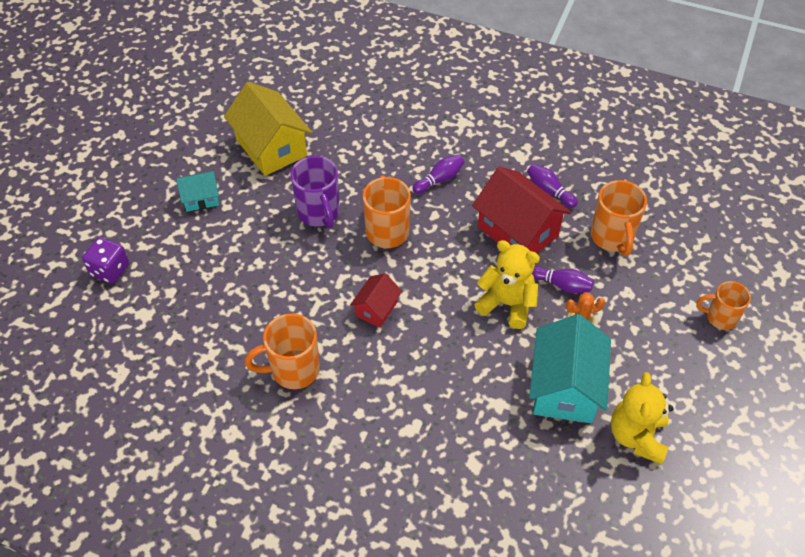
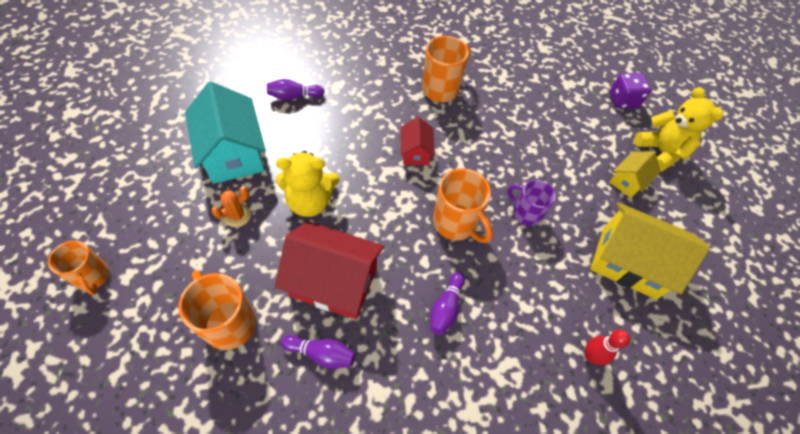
camera: 145 degrees right, 5 degrees up
turquoise house [176,171,219,212] -> yellow house [609,151,661,198]
purple mug [291,156,340,228] -> purple mug [507,180,556,226], size x0.67
purple bowling pin [532,266,594,293] -> purple bowling pin moved to [267,79,325,100]
yellow teddy bear [611,372,674,464] -> yellow teddy bear moved to [634,87,723,172]
orange mug [696,281,751,330] -> orange mug turned 75 degrees clockwise [48,240,109,295]
none -> red bowling pin [585,330,630,365]

